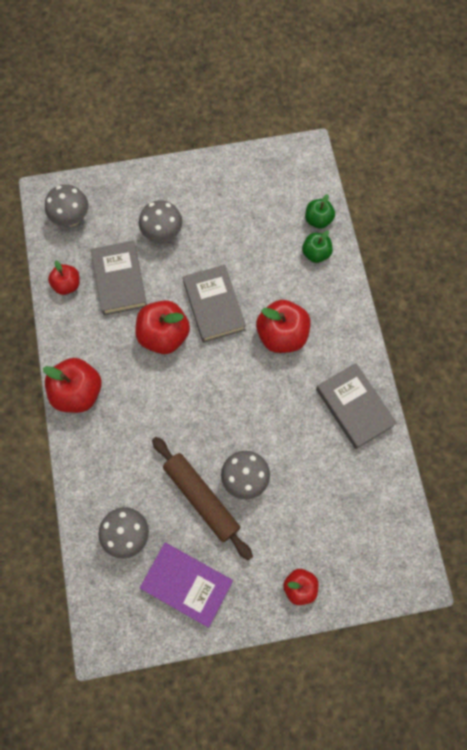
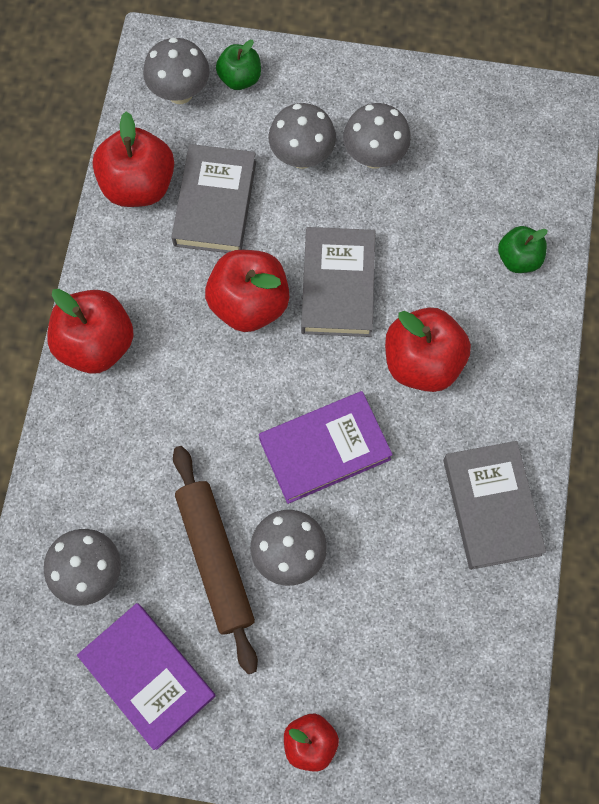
camera: 20 degrees right, 0 degrees up
red apple [48,260,80,295] -> red apple [93,112,174,207], size x1.70
green apple [305,194,335,229] -> green apple moved to [216,40,261,90]
none -> purple book [259,391,393,504]
none -> grey mushroom [343,103,411,169]

